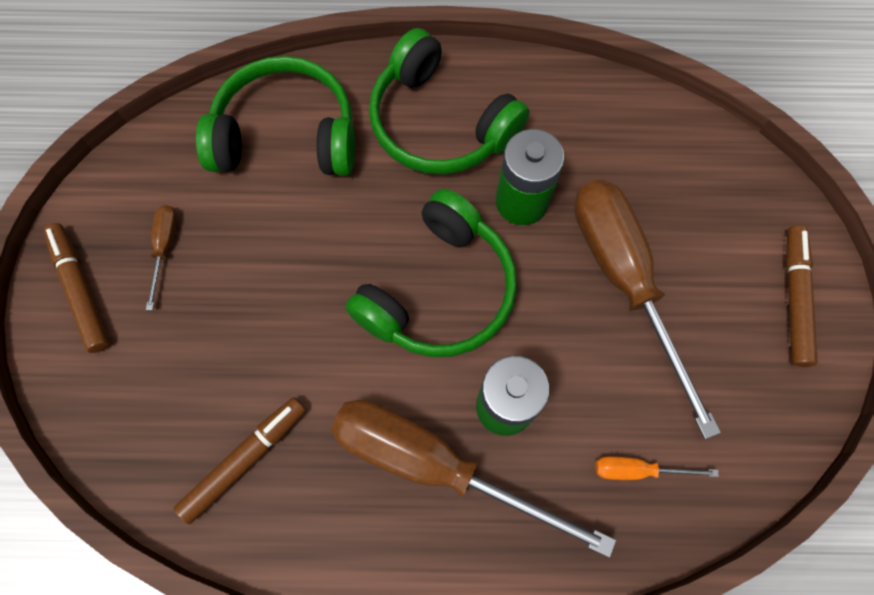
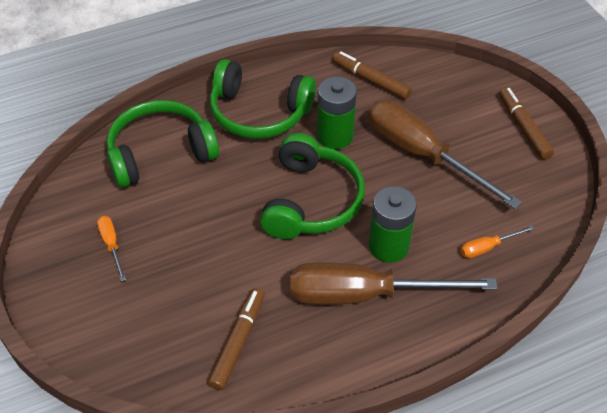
camera: 25 degrees left, 20 degrees down
brown marker [44,223,110,353] -> brown marker moved to [332,51,412,100]
brown screwdriver [146,205,177,310] -> orange screwdriver [97,216,126,281]

